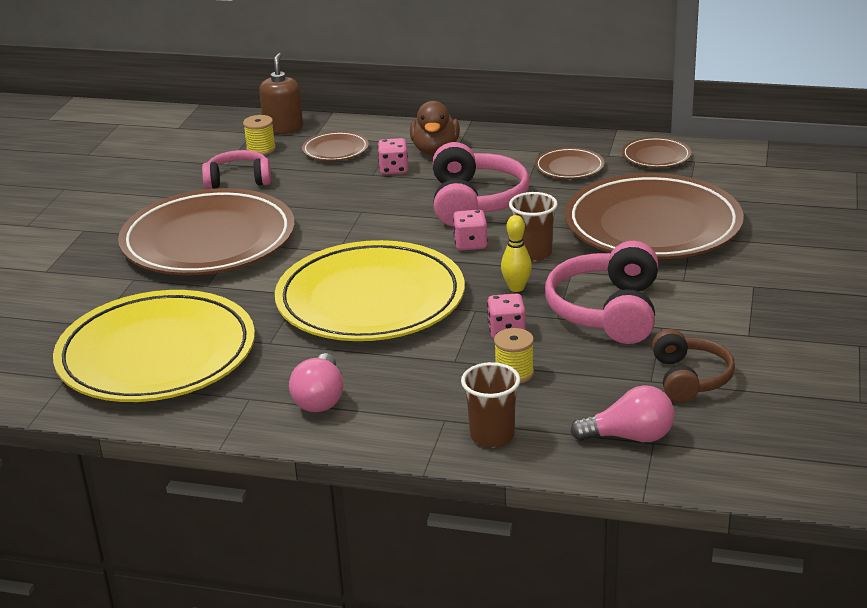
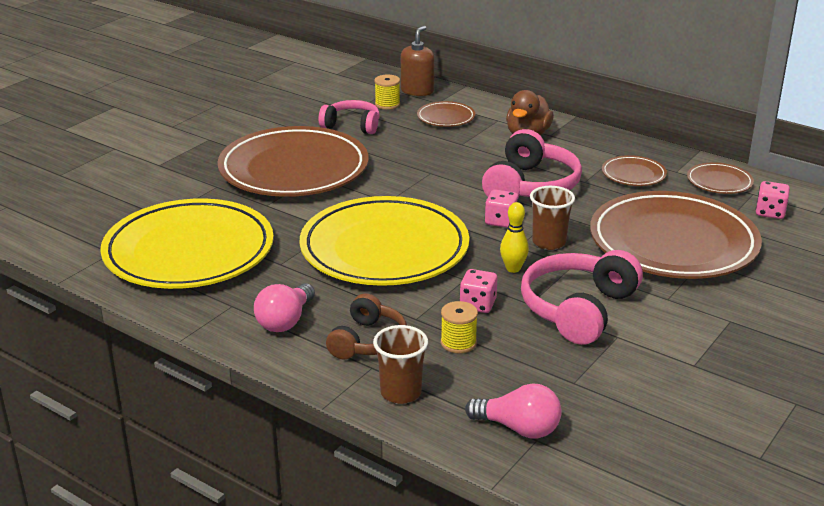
camera: 20 degrees right, 0 degrees up
pink dice [378,138,408,175] -> pink dice moved to [756,181,790,219]
brown headphones [652,329,735,402] -> brown headphones moved to [326,293,407,359]

